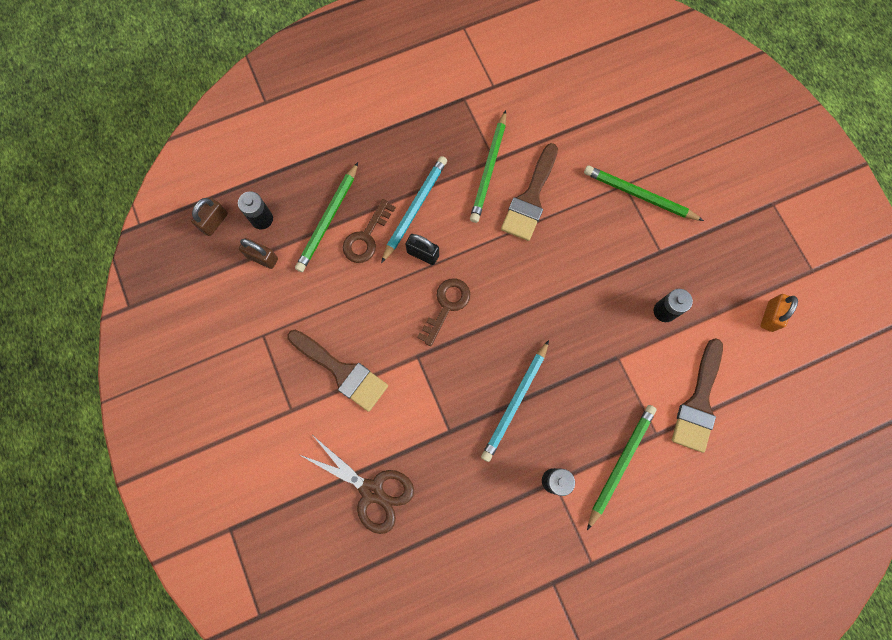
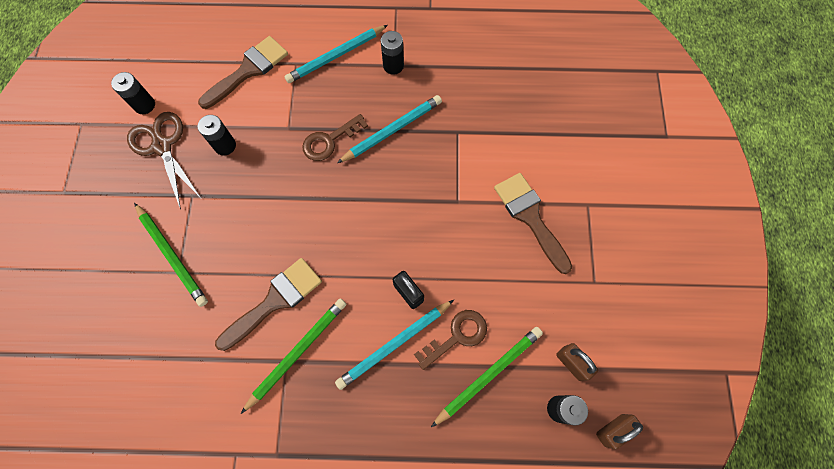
camera: 155 degrees left, 5 degrees down
brown scissors [298,436,414,534] -> brown scissors moved to [127,112,201,209]
brown key [417,278,470,346] -> brown key moved to [302,114,368,161]
green pencil [587,405,657,530] -> turquoise pencil [284,25,388,83]
orange padlock [760,294,798,332] -> black battery [111,72,155,114]

